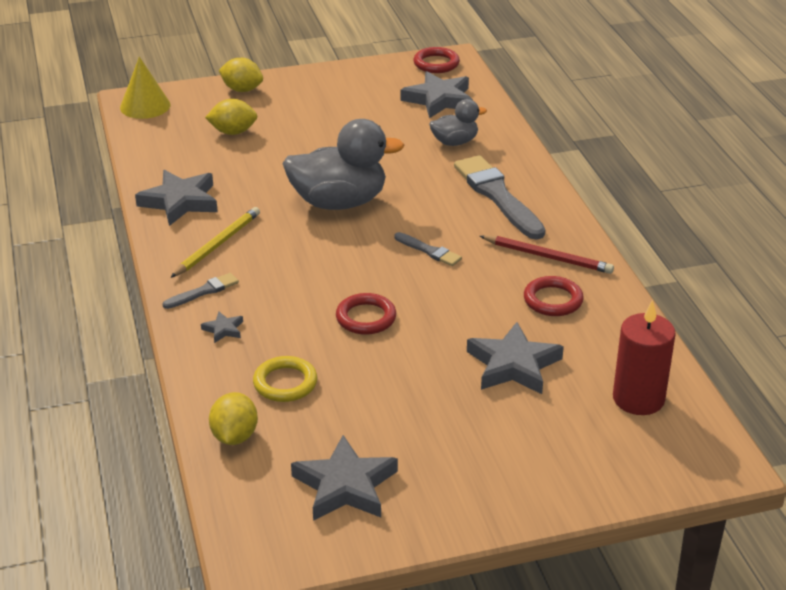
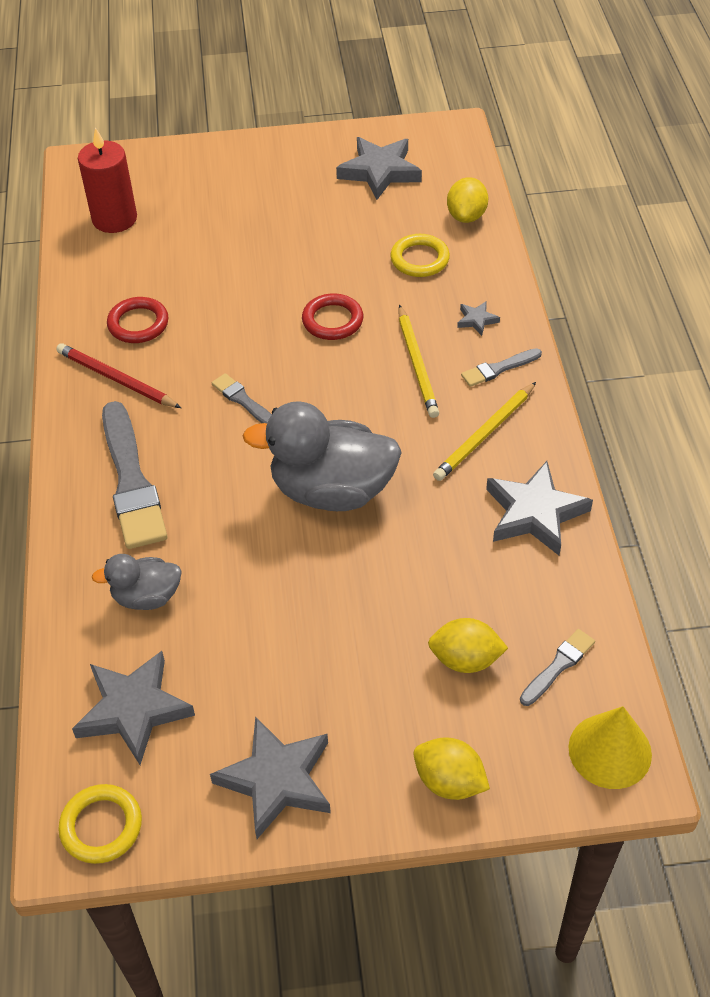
camera: 170 degrees left, 15 degrees up
red ring [413,47,460,73] -> yellow ring [58,784,142,864]
grey star [467,322,564,394] -> grey star moved to [210,716,331,839]
none -> yellow pencil [399,305,439,418]
none -> grey brush [520,629,595,706]

